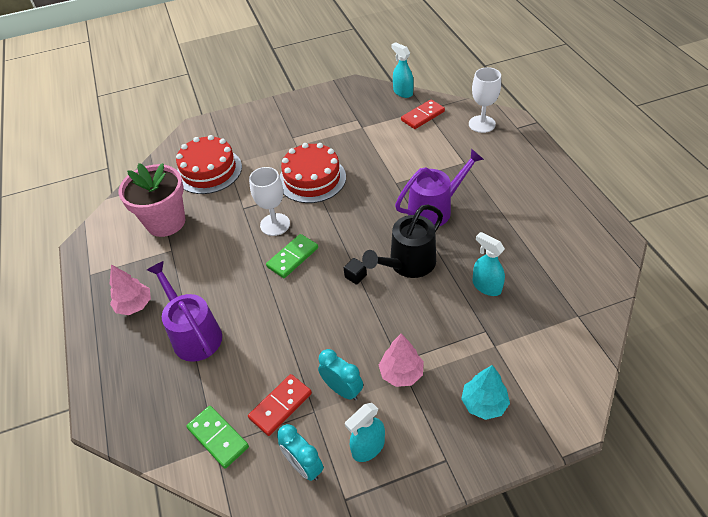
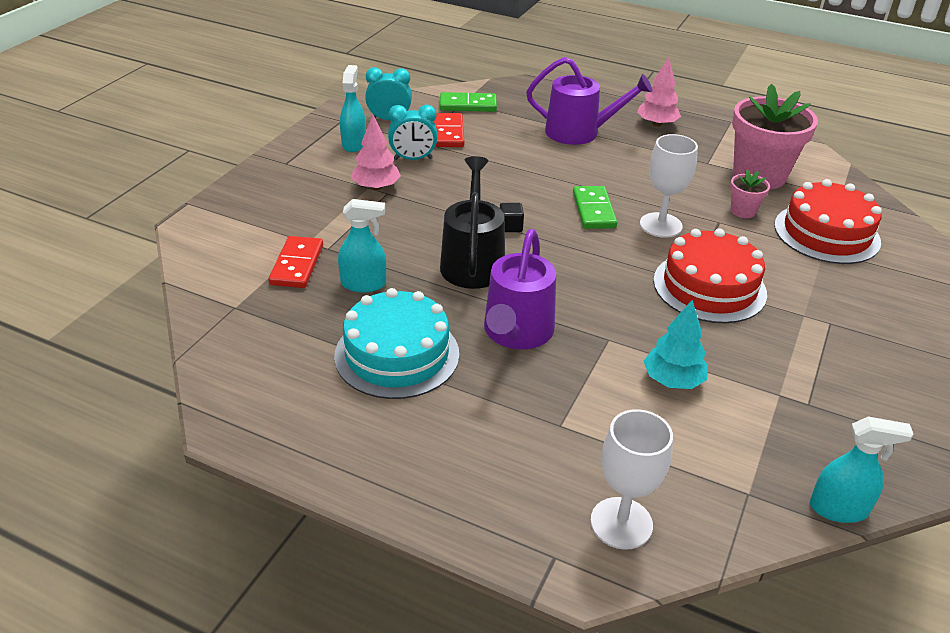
camera: 130 degrees right, 10 degrees down
red domino [401,100,445,129] -> red domino moved to [269,236,323,288]
turquoise tree [461,365,510,420] -> turquoise tree moved to [644,300,708,389]
none -> turquoise cake [334,288,459,399]
none -> pink flower pot [730,169,770,218]

